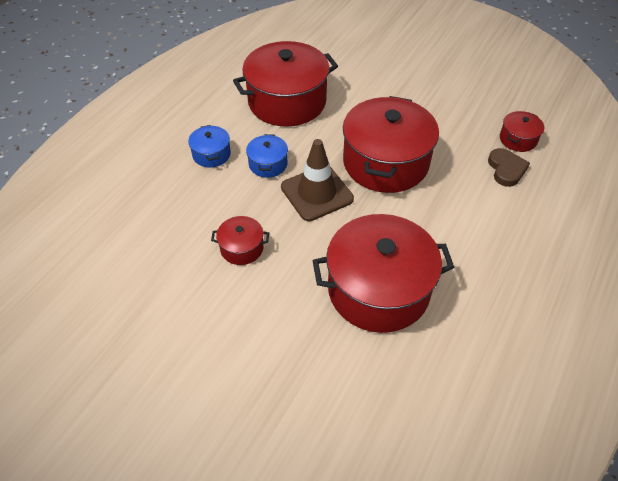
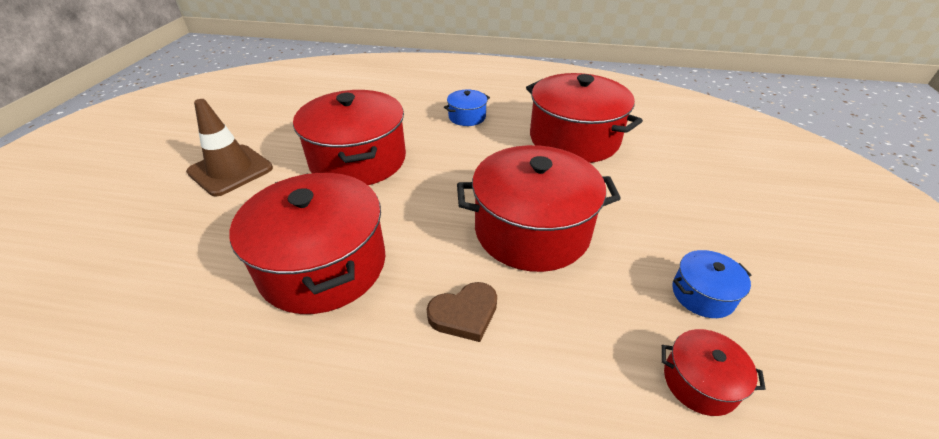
camera: 70 degrees right, 10 degrees down
red pot [211,216,269,265] -> red pot [293,90,406,185], size x2.22
blue pot [246,134,288,178] -> blue pot moved to [672,250,751,318]
brown traffic cone [281,139,354,221] -> brown traffic cone moved to [186,99,273,197]
brown heart [488,148,530,187] -> brown heart moved to [427,282,497,342]

